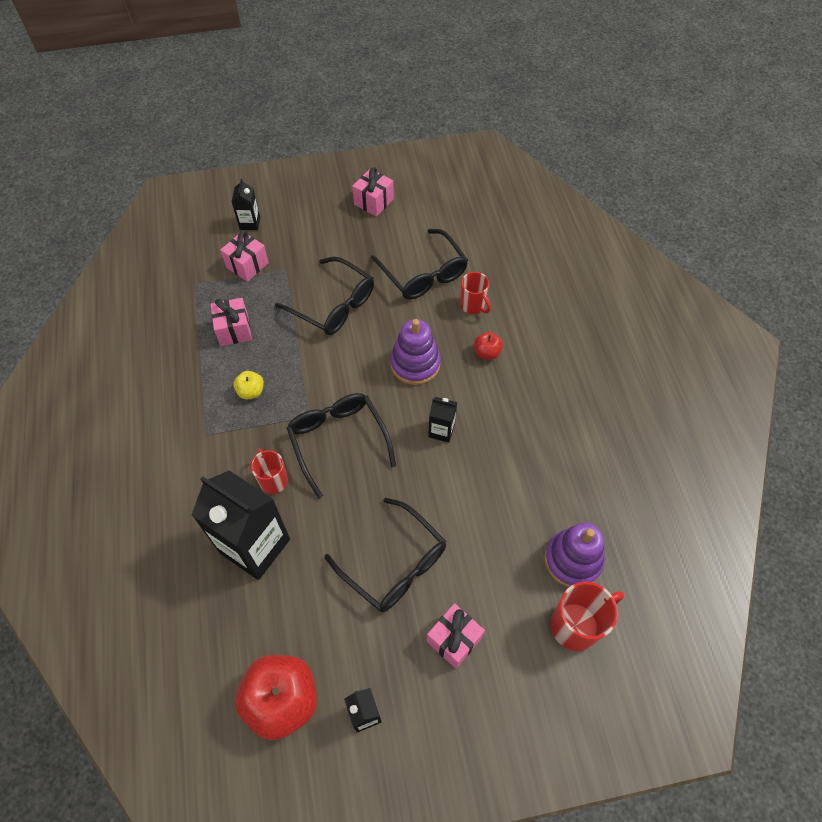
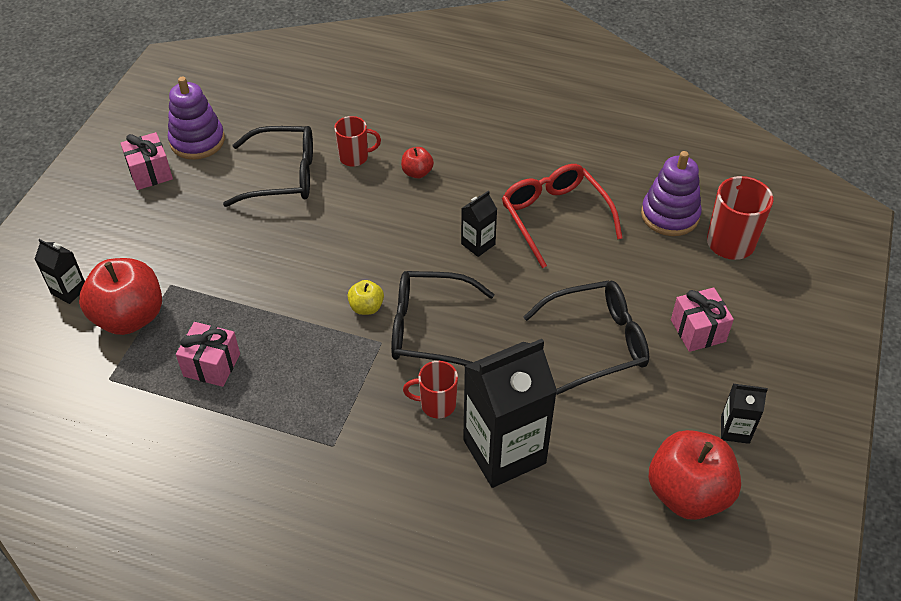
camera: 60 degrees left, 10 degrees down
pink gift [220,231,269,282] -> red apple [79,258,162,335]
yellow apple [233,371,264,400] -> yellow apple moved to [348,280,384,315]
black glasses [275,257,374,335] -> none
purple stacking toy [390,319,441,385] -> purple stacking toy moved to [168,77,225,160]
none -> red glasses [502,164,623,268]

